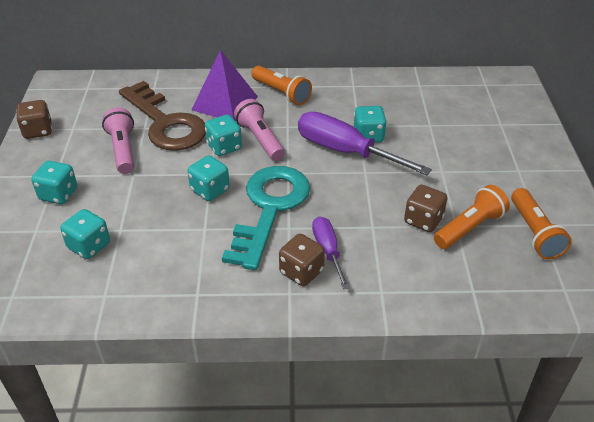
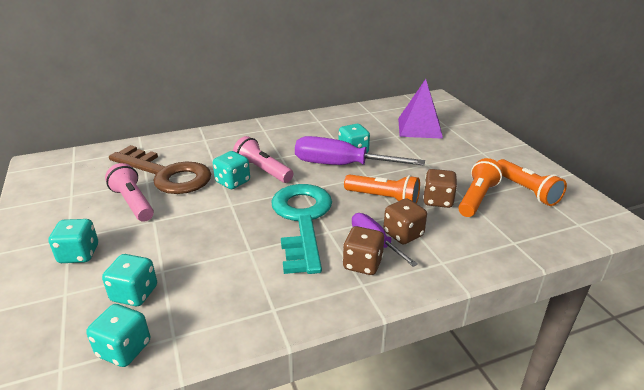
camera: 20 degrees left, 10 degrees down
brown dice [16,100,52,139] -> brown dice moved to [383,198,427,245]
turquoise dice [187,155,230,201] -> turquoise dice moved to [86,304,150,367]
purple pyramid [192,50,258,121] -> purple pyramid moved to [398,79,443,139]
orange flashlight [251,66,312,105] -> orange flashlight moved to [344,174,420,204]

